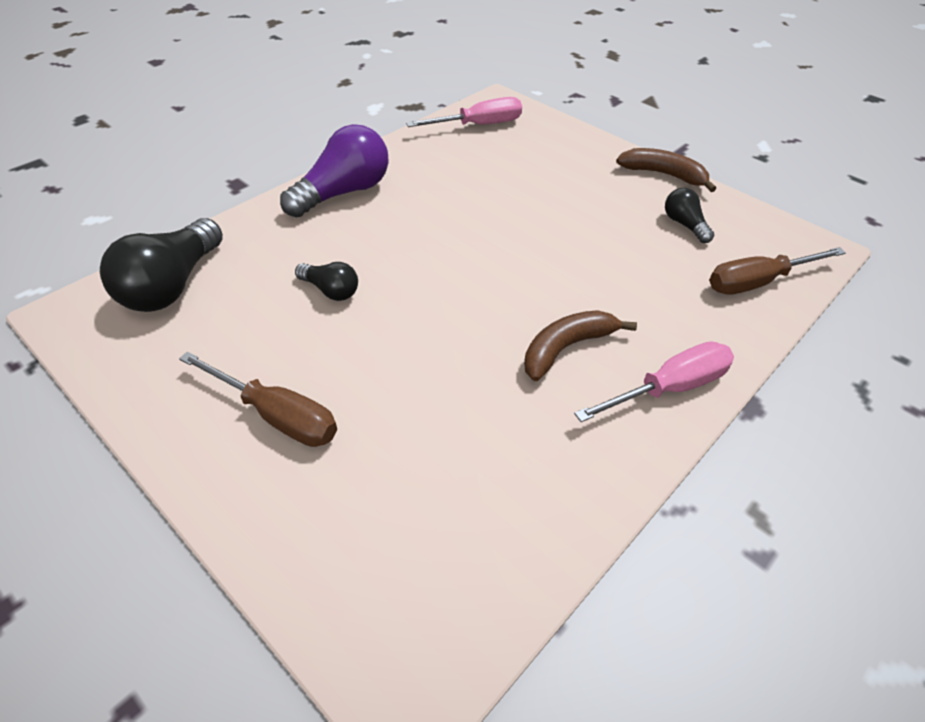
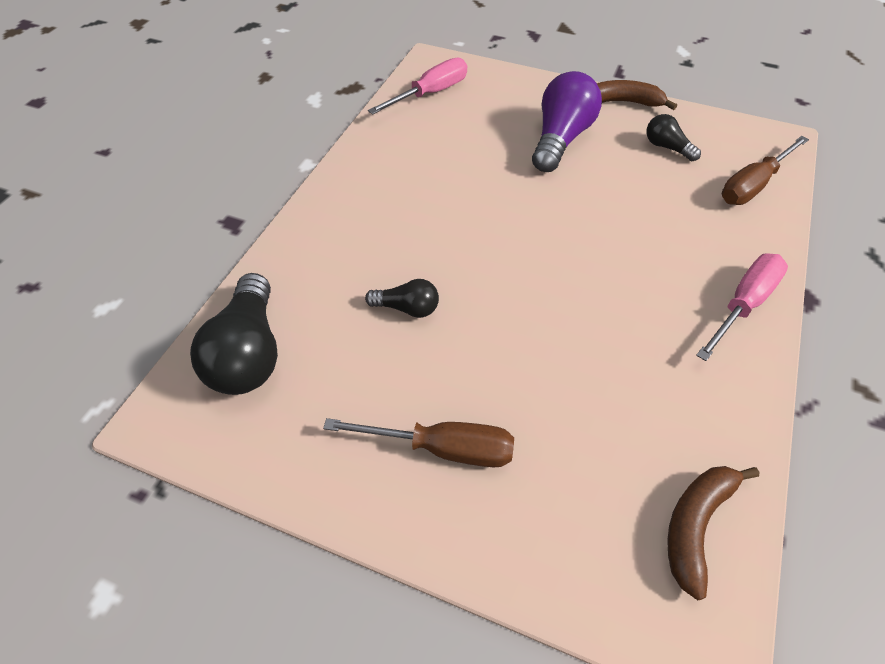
camera: 20 degrees left, 5 degrees up
purple light bulb [280,124,388,218] -> purple light bulb moved to [532,71,602,172]
brown banana [524,310,637,381] -> brown banana moved to [667,466,760,600]

